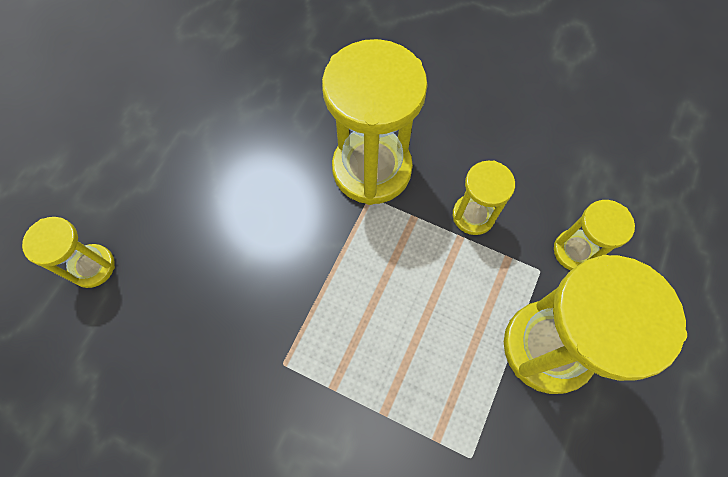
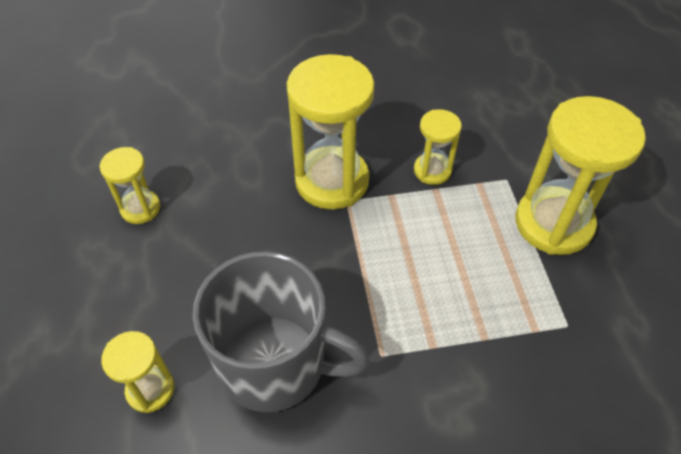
camera: 35 degrees left, 15 degrees down
yellow hourglass [554,200,635,270] -> yellow hourglass moved to [99,147,160,224]
none -> grey mug [192,251,370,412]

